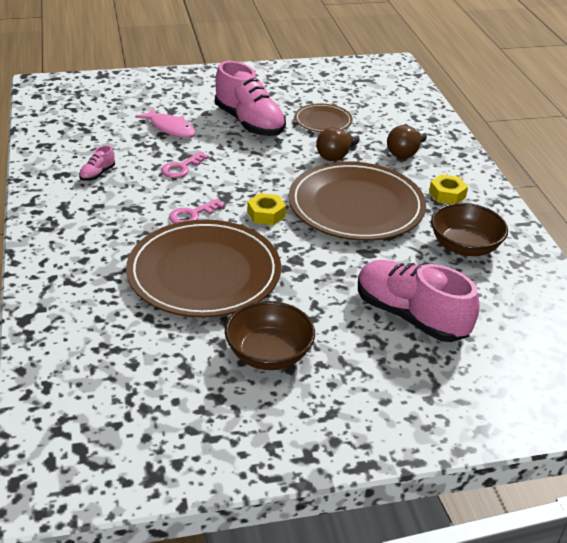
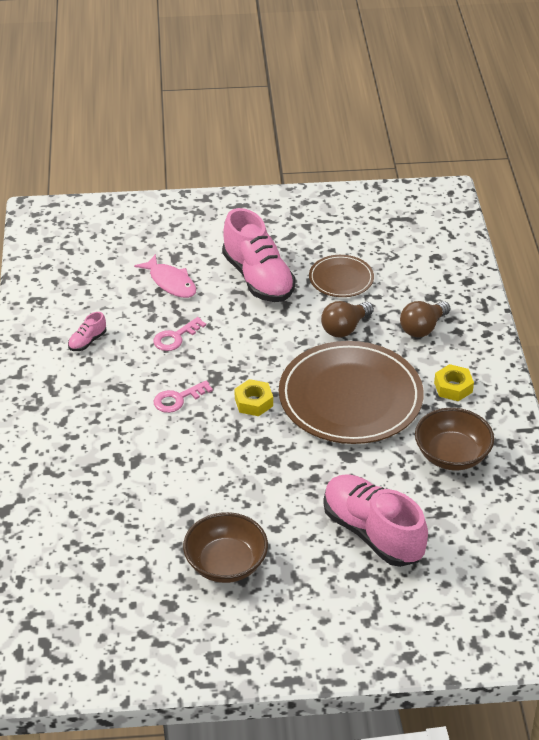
camera: 10 degrees right, 5 degrees up
brown plate [126,219,281,318] -> none

